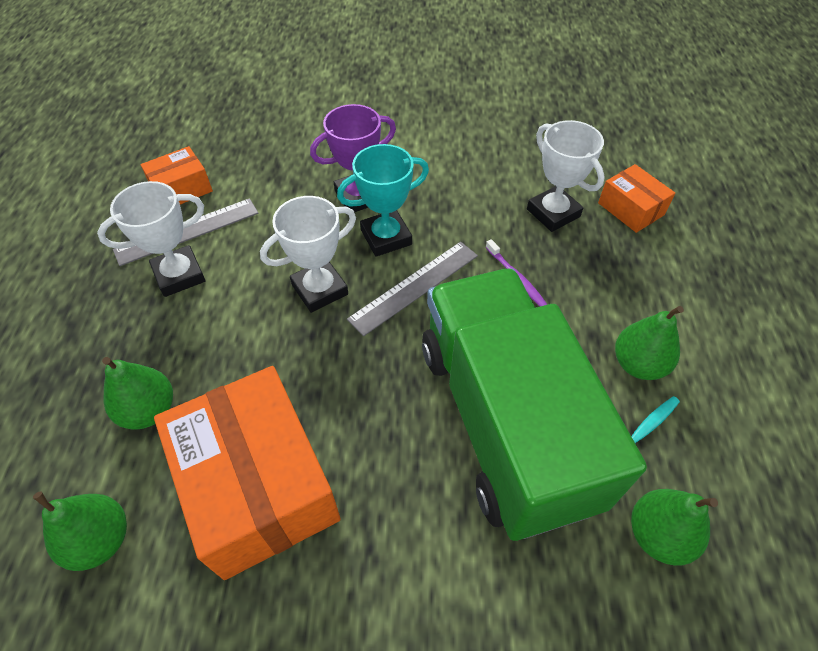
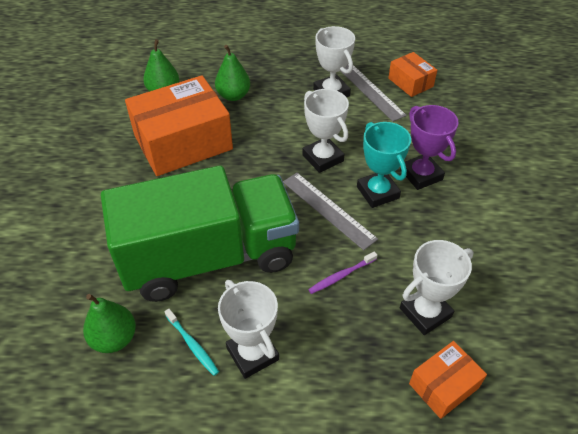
camera: 90 degrees right, 5 degrees down
green pear [615,306,684,380] -> white trophy [218,280,279,379]

